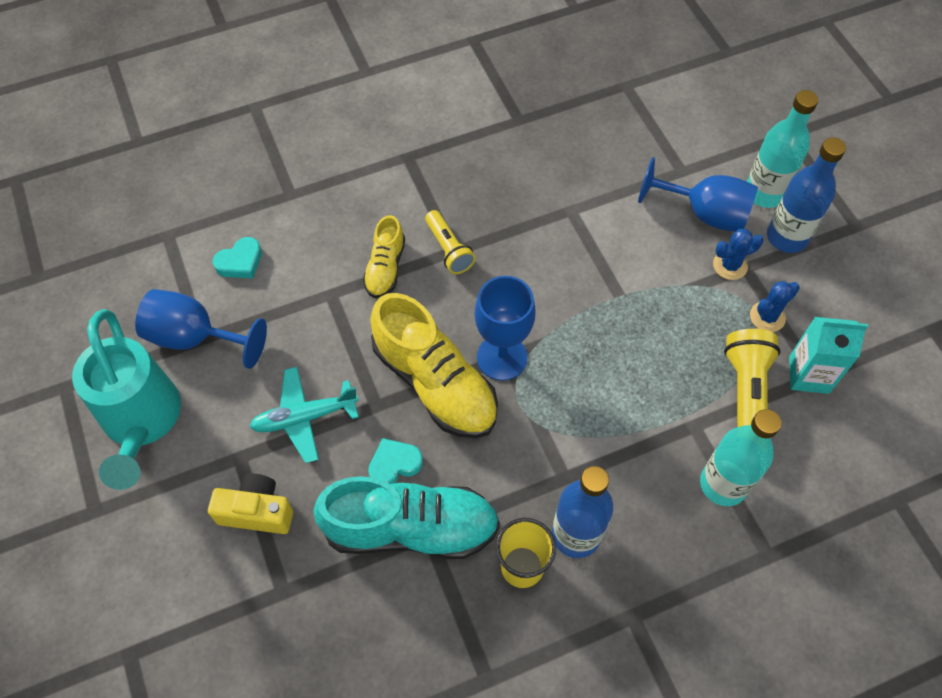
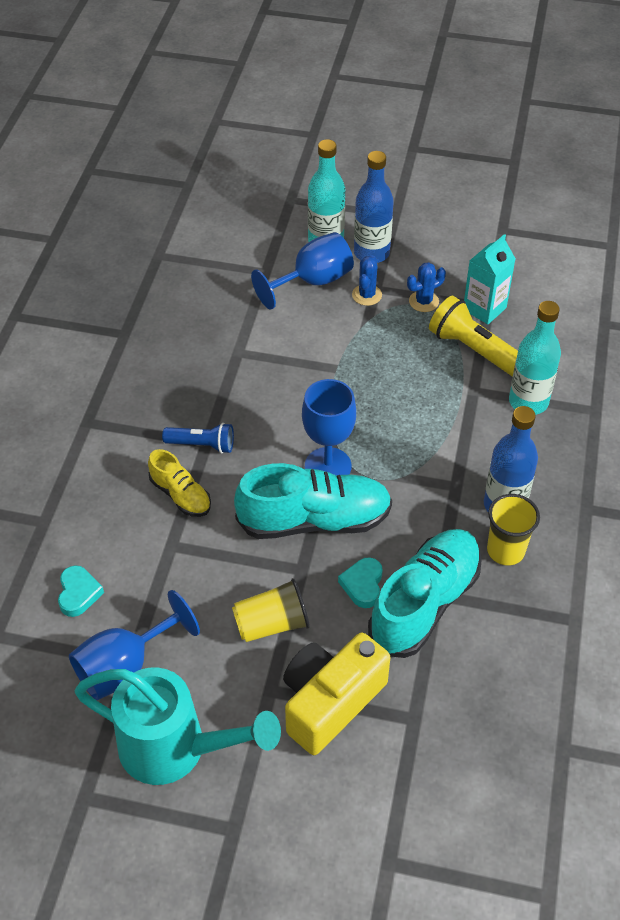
camera: 55 degrees left, 10 degrees down
yellow camera [208,473,293,534] -> yellow camera [283,633,390,755], size x1.55
turquoise plane [249,367,359,463] -> yellow cup [232,578,310,642]
yellow shoe [370,293,498,438] -> turquoise shoe [234,463,392,539]
yellow flashlight [425,210,476,274] -> blue flashlight [162,423,234,454]
blue cactus [750,281,800,332] -> blue cactus turned 60 degrees clockwise [407,262,446,312]

